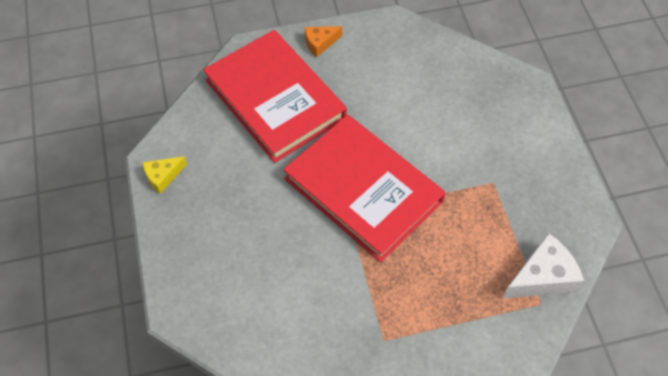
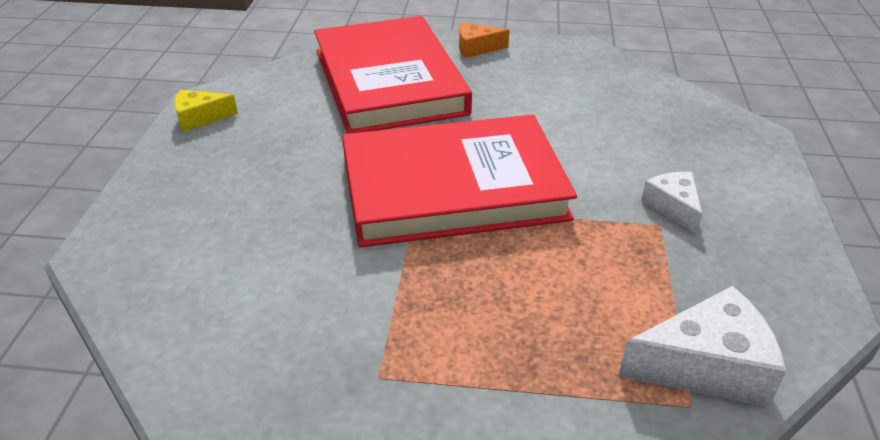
camera: 20 degrees right, 20 degrees down
red book [283,115,445,262] -> red book turned 75 degrees counterclockwise [342,115,577,247]
none -> white cheese [641,172,702,234]

